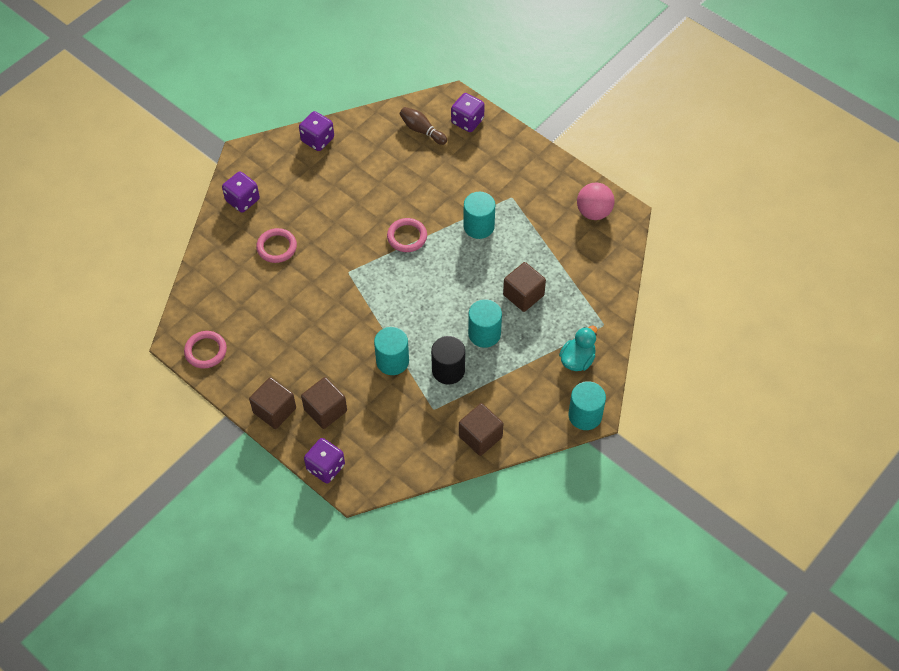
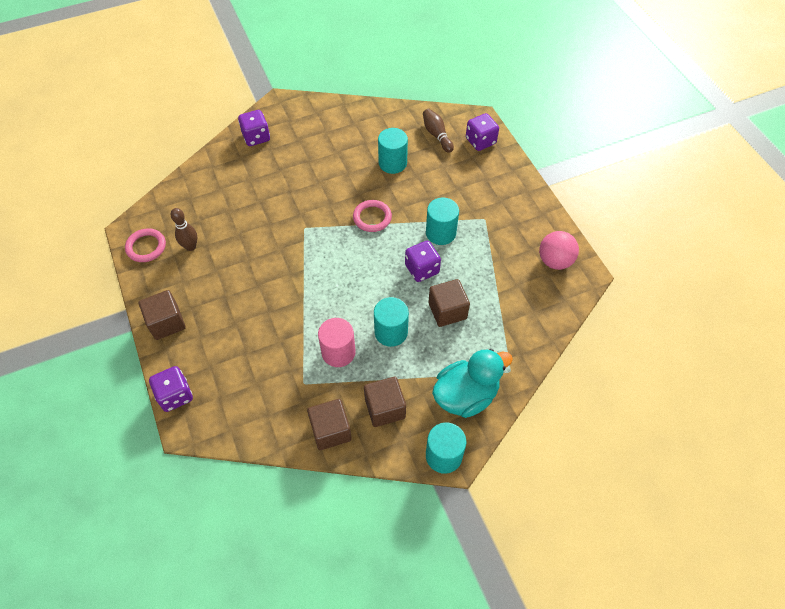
camera: 25 degrees right, 0 degrees up
pink ring [256,228,297,263] -> none
purple dice [299,111,334,151] -> purple dice moved to [405,241,441,282]
brown cube [301,377,347,429] -> brown cube moved to [364,377,406,427]
turquoise cylinder [374,327,409,375] -> turquoise cylinder moved to [378,128,408,174]
black cylinder [431,336,465,385] -> pink cylinder [318,318,356,367]
turquoise duck [559,325,597,371] -> turquoise duck [432,349,513,418], size x1.54
none -> brown bowling pin [171,208,197,251]

